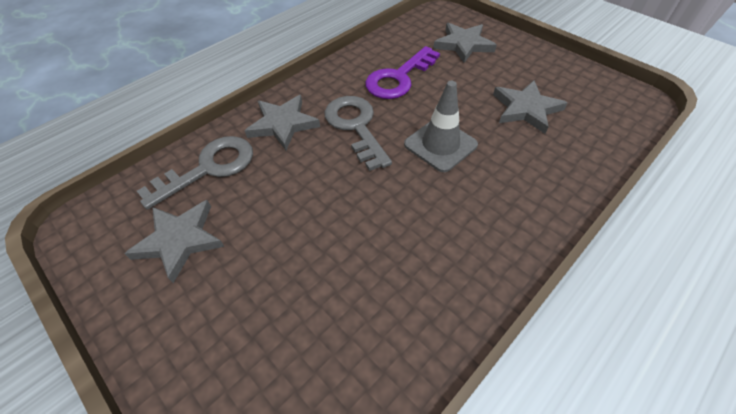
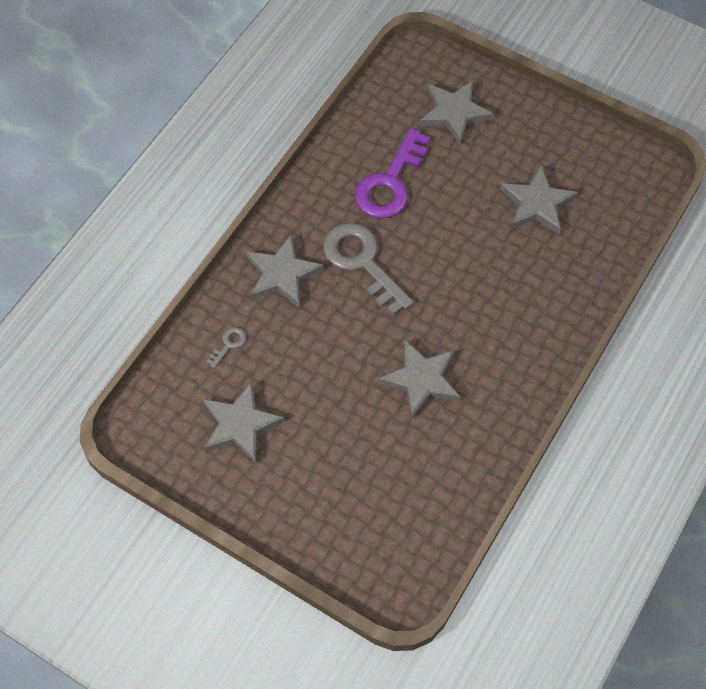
camera: 15 degrees left, 10 degrees up
grey key [137,136,253,210] -> grey key [206,327,246,368], size x0.42
grey traffic cone [404,81,478,172] -> none
none -> grey star [378,340,460,419]

